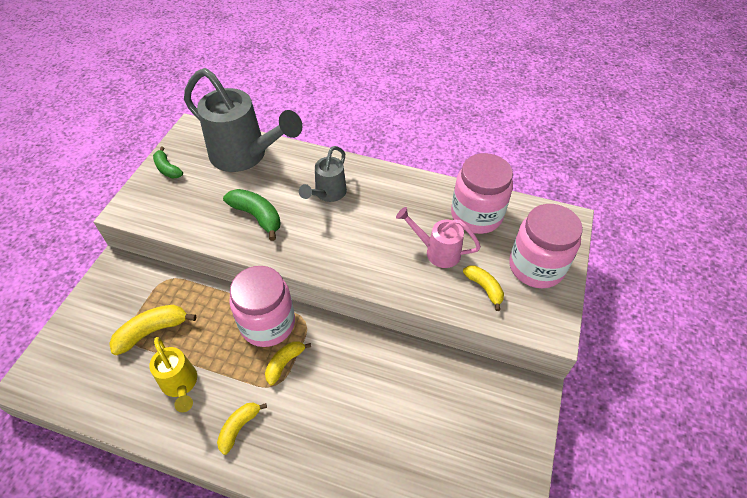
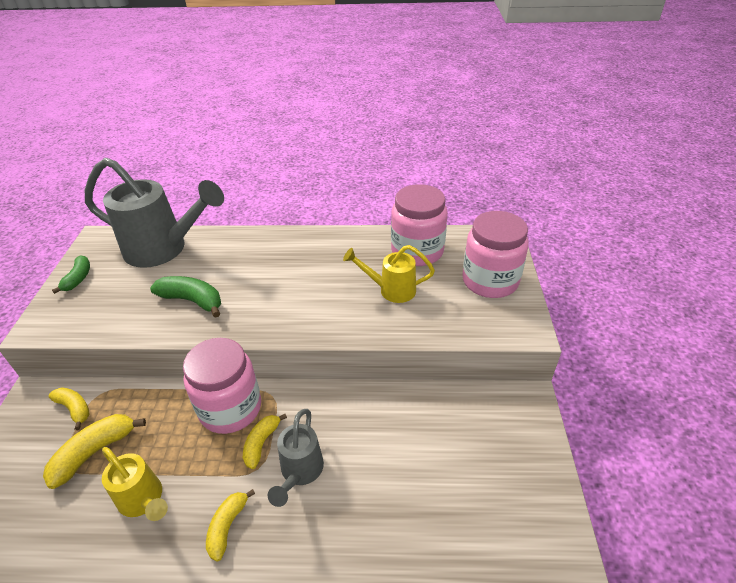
camera: 15 degrees left, 10 degrees down
green banana [153,147,183,179] -> green banana turned 120 degrees counterclockwise [52,255,90,294]
grey watering can [299,146,347,202] -> grey watering can moved to [268,409,324,507]
pink watering can [396,207,481,268] -> yellow watering can [343,245,435,303]
yellow banana [463,265,504,311] -> yellow banana moved to [49,387,90,430]

